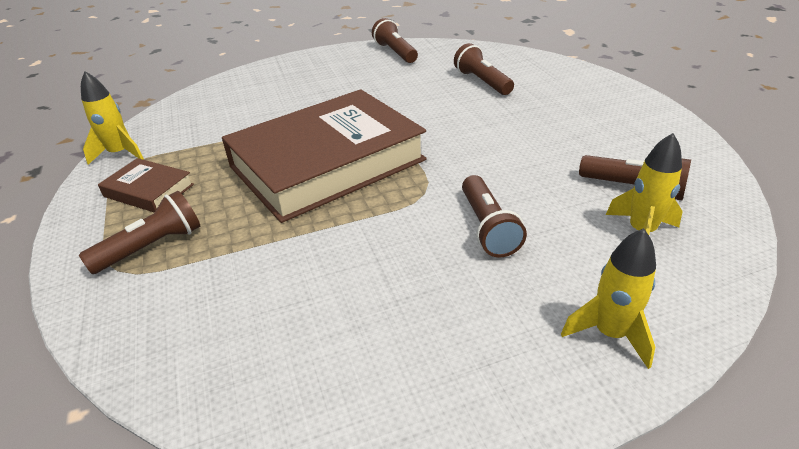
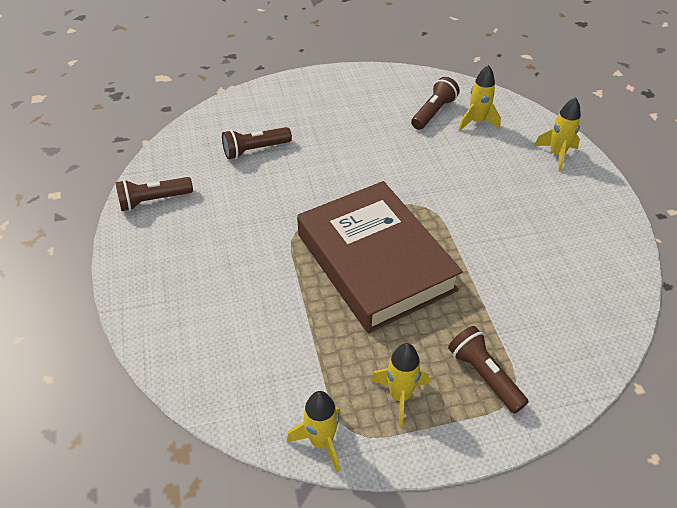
camera: 85 degrees left, 10 degrees up
brown book [98,158,194,213] -> yellow rocket [371,343,429,427]
brown flashlight [462,175,527,258] -> none

